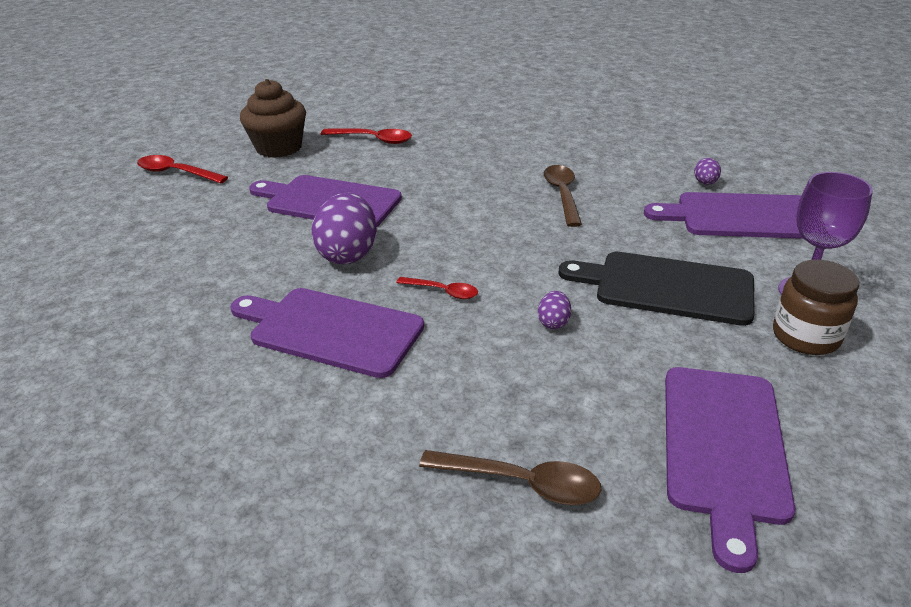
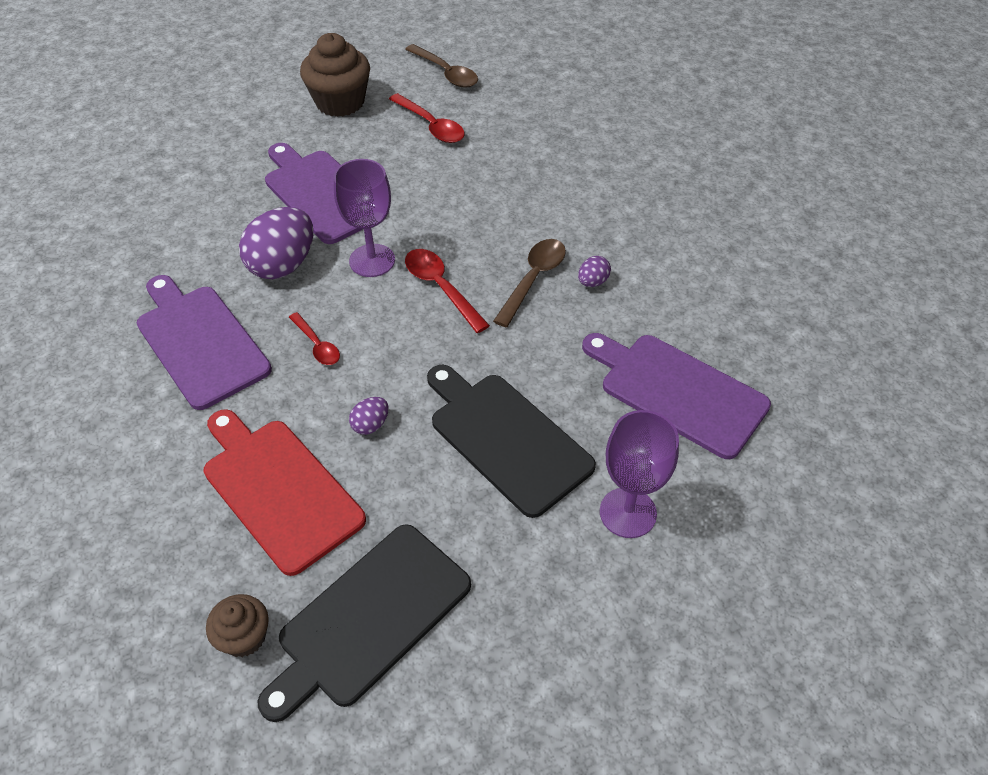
camera: 30 degrees right, 15 degrees up
red spoon [137,155,228,184] -> red spoon moved to [405,249,490,333]
brown spoon [419,450,602,505] -> brown spoon moved to [405,44,478,88]
purple cutting board [665,367,795,573] -> black cutting board [257,524,471,722]
purple egg [694,158,721,185] -> purple egg moved to [578,256,611,287]
brown jar [773,260,859,355] -> none
none -> red cutting board [203,409,366,576]
none -> brown cupcake [206,594,269,657]
none -> purple goblet [334,159,395,277]

